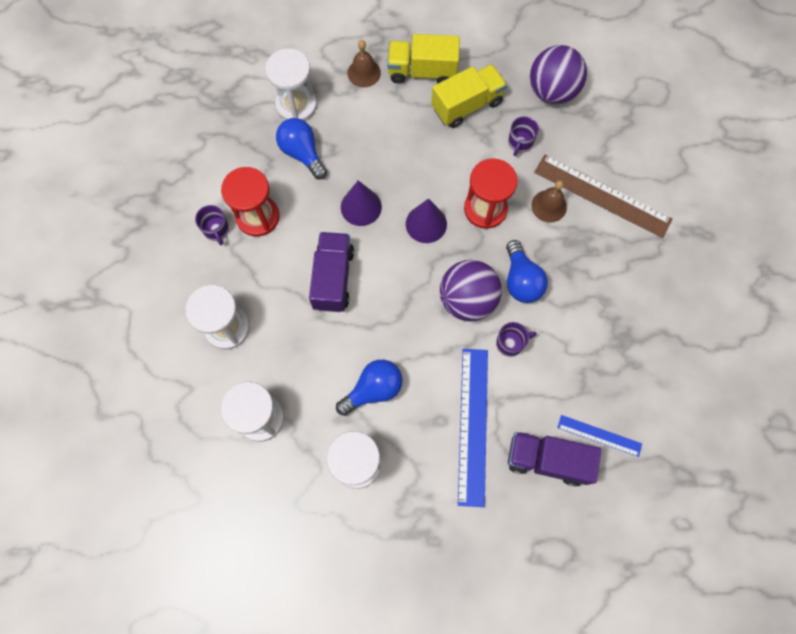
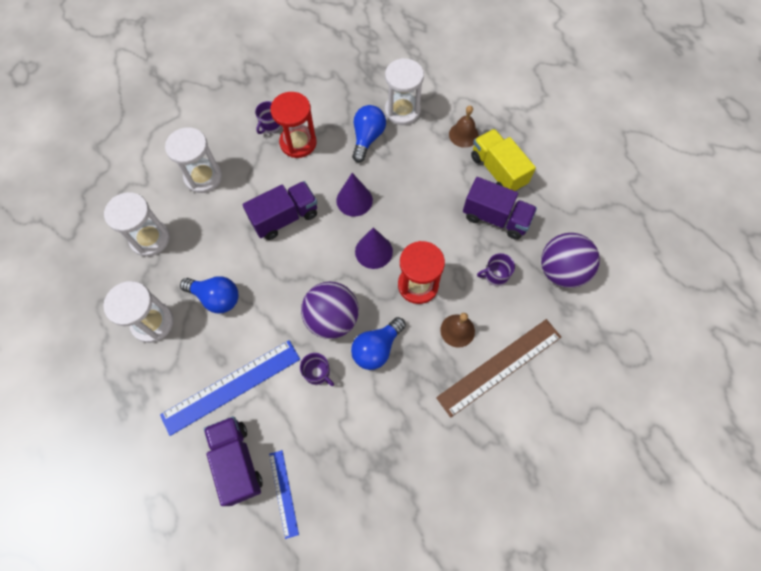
camera: 55 degrees right, 5 degrees down
yellow truck [431,64,507,128] -> purple truck [463,177,537,240]
brown ruler [534,154,673,238] -> brown ruler turned 60 degrees clockwise [436,319,561,418]

